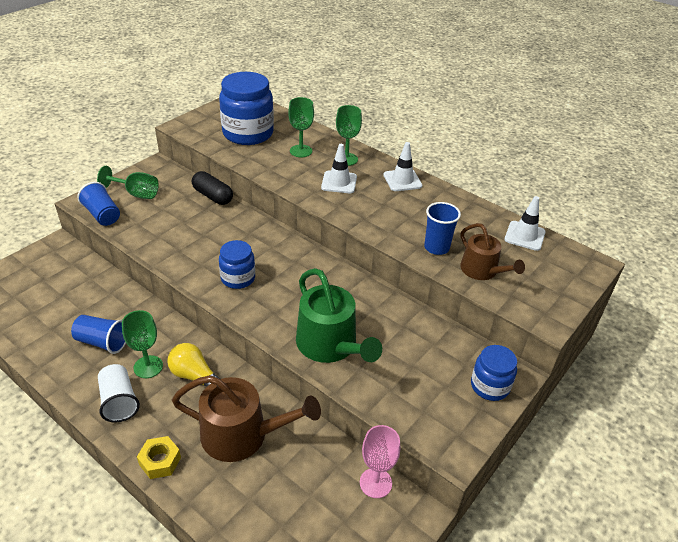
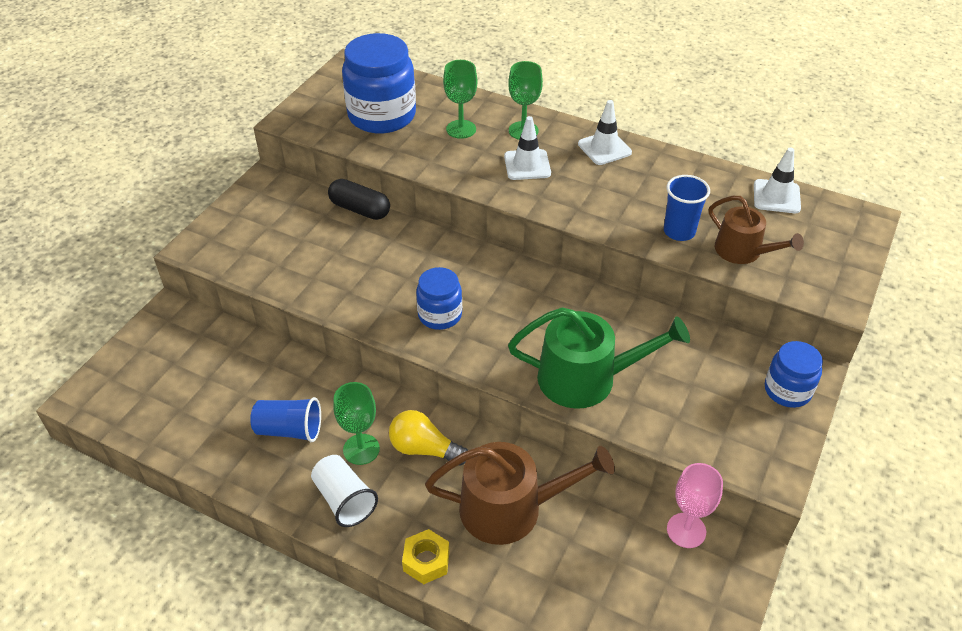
camera: 10 degrees left, 5 degrees up
blue cup [77,182,120,226] -> none
green goblet [97,166,159,199] -> none
green watering can [296,268,382,363] -> green watering can turned 45 degrees counterclockwise [508,307,690,409]

